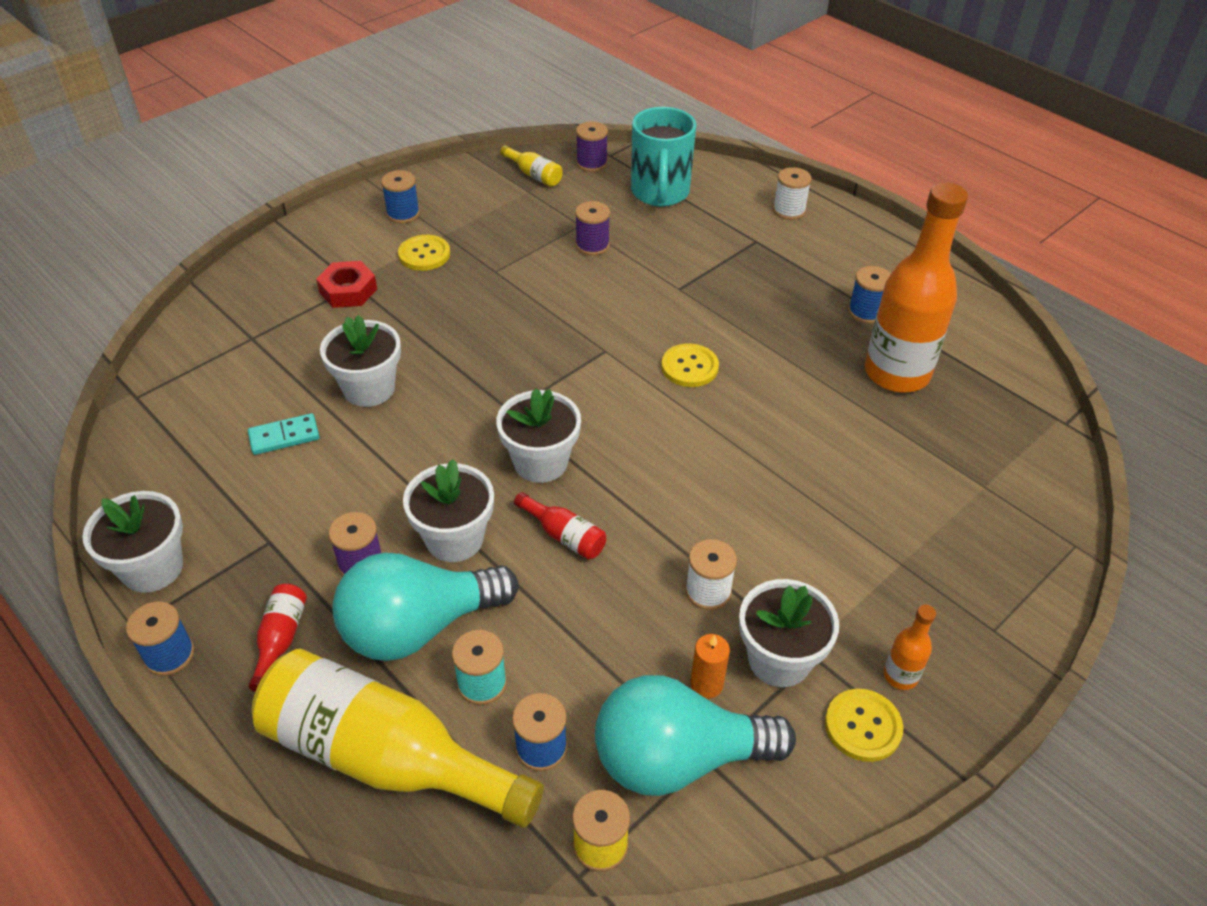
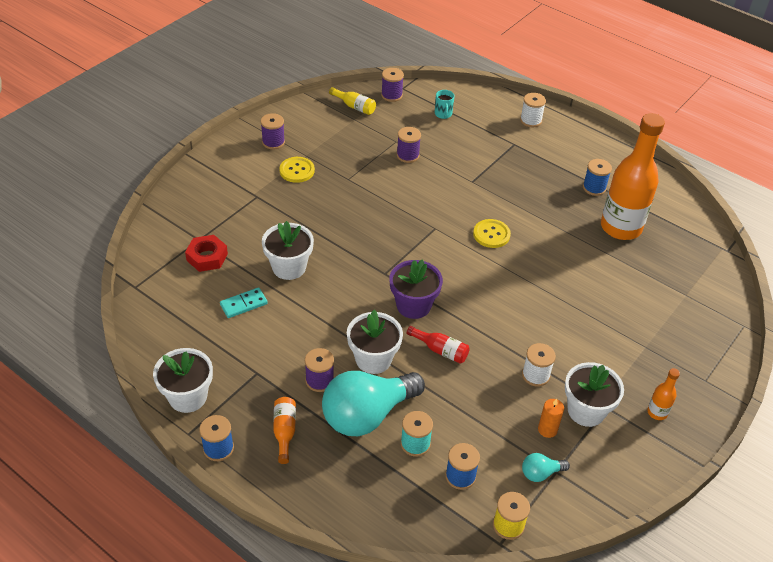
camera: 10 degrees left, 0 degrees up
red bottle [248,584,307,692] -> orange bottle [273,397,296,464]
yellow bottle [252,649,544,828] -> none
red nut [316,261,377,308] -> red nut moved to [185,235,228,272]
blue spool [381,170,420,223] -> purple spool [261,113,285,150]
white flower pot [496,388,581,483] -> purple flower pot [389,259,443,319]
turquoise light bulb [595,675,796,796] -> turquoise light bulb [522,453,570,482], size x0.43
turquoise mug [631,107,696,207] -> turquoise mug [435,90,455,119], size x0.44
yellow button [825,689,903,762] -> none

